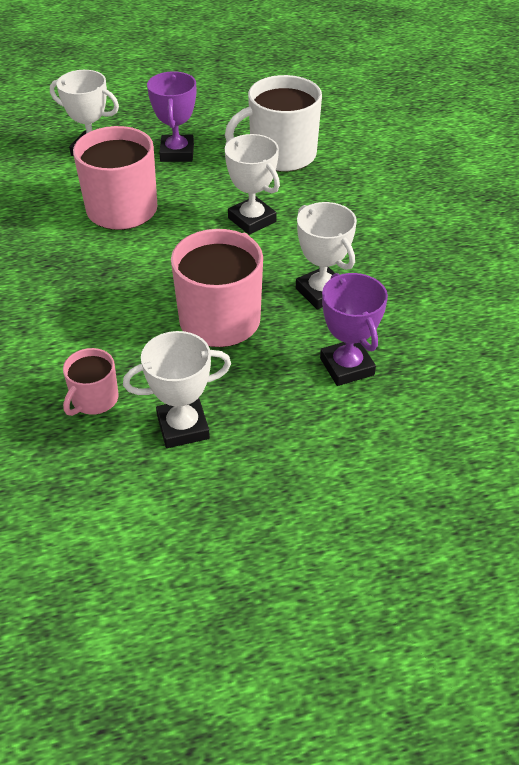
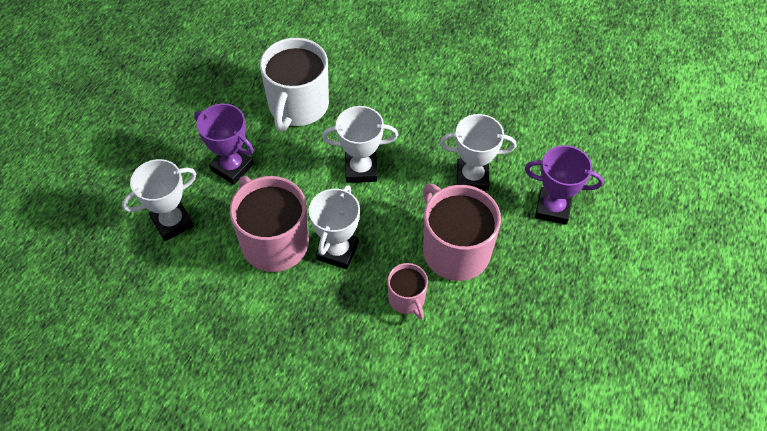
camera: 55 degrees left, 10 degrees up
pink mug [63,348,119,416] -> pink mug moved to [387,263,428,319]
white trophy [123,331,231,448] -> white trophy moved to [309,185,360,269]

